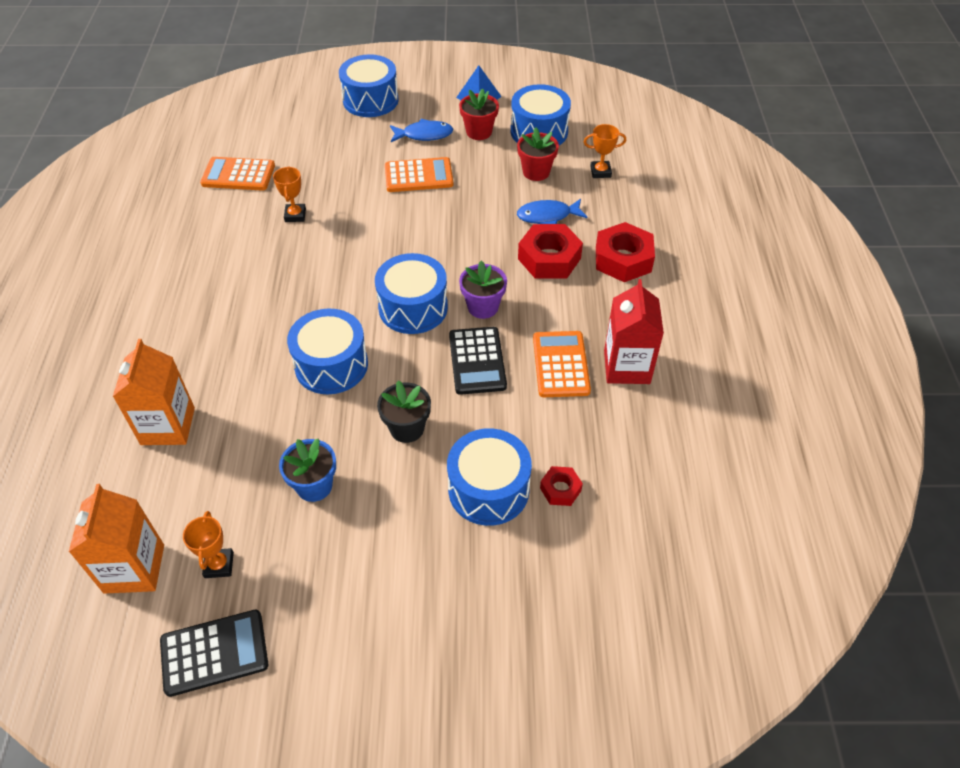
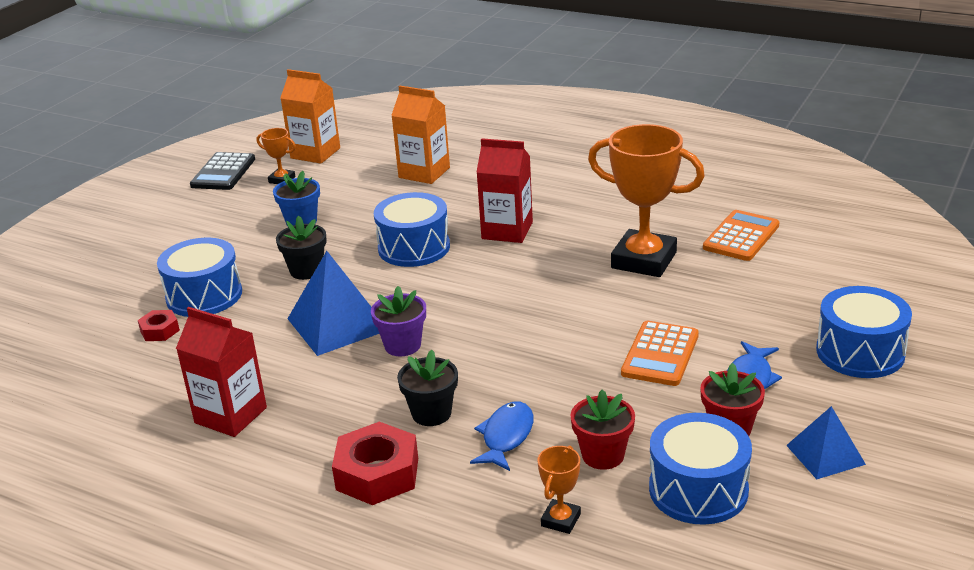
camera: 120 degrees right, 20 degrees down
orange trophy [273,166,306,222] -> orange trophy [588,124,705,277], size x2.24
blue drum [375,253,448,334] -> none
black calculator [449,327,507,395] -> blue pyramid [287,251,379,356]
red nut [518,224,583,279] -> black flower pot [397,350,458,426]
orange calculator [533,331,591,397] -> none
none -> red carton [477,138,533,243]

